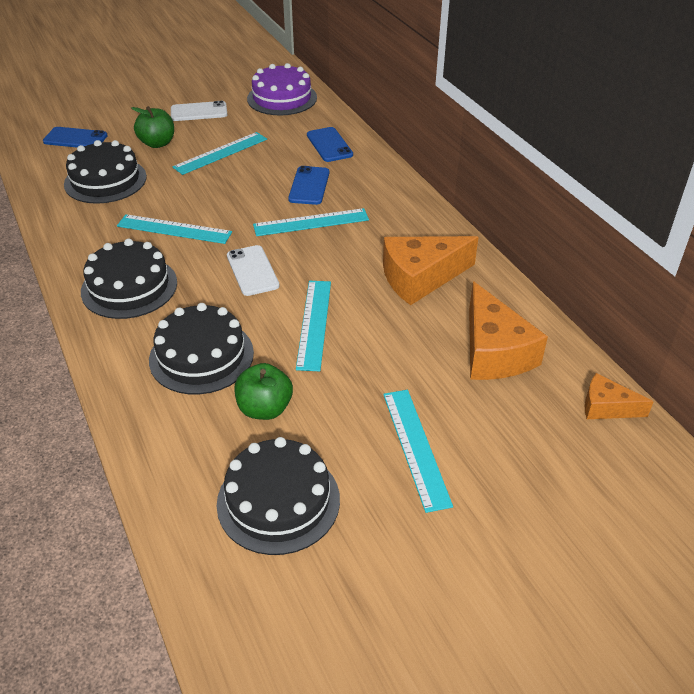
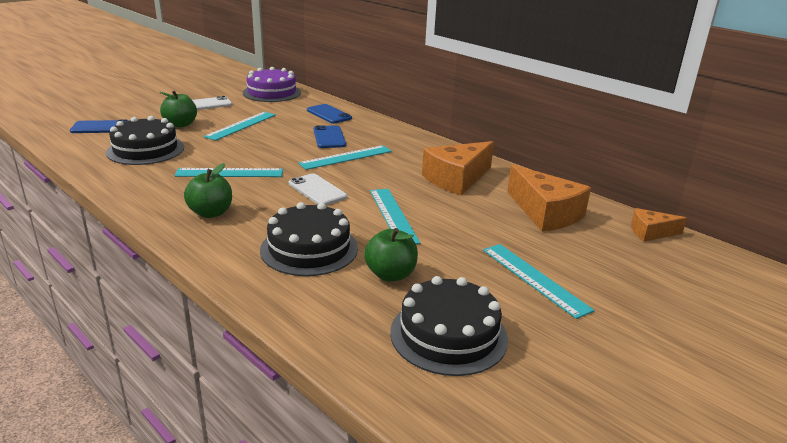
camera: 20 degrees left, 15 degrees down
black cake [81,238,177,319] -> green apple [184,163,232,218]

